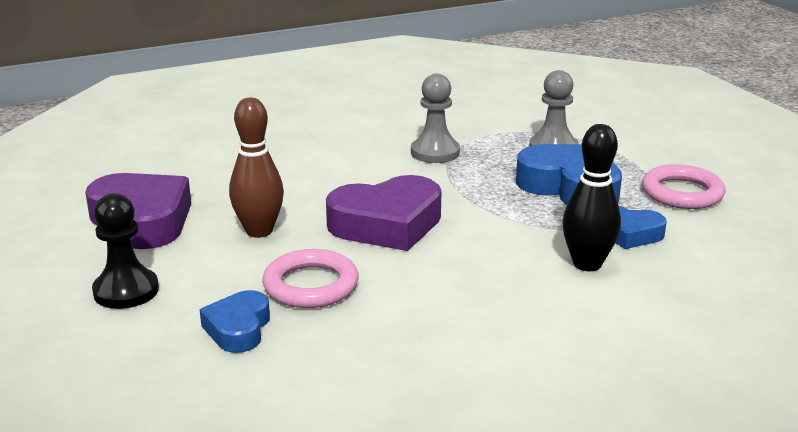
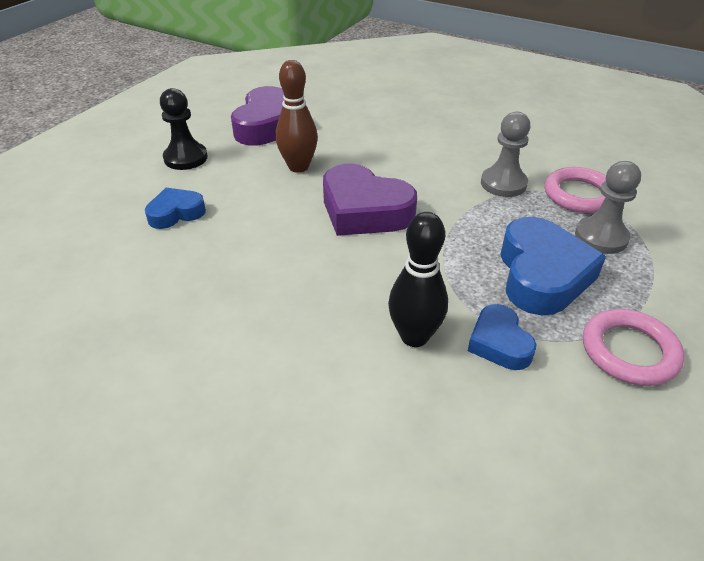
camera: 55 degrees right, 15 degrees up
pink ring [262,249,359,308] -> pink ring moved to [544,167,606,213]

